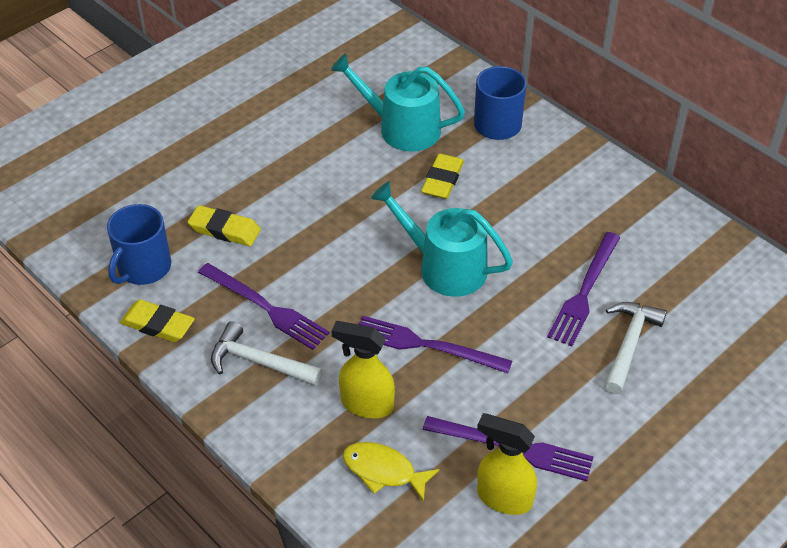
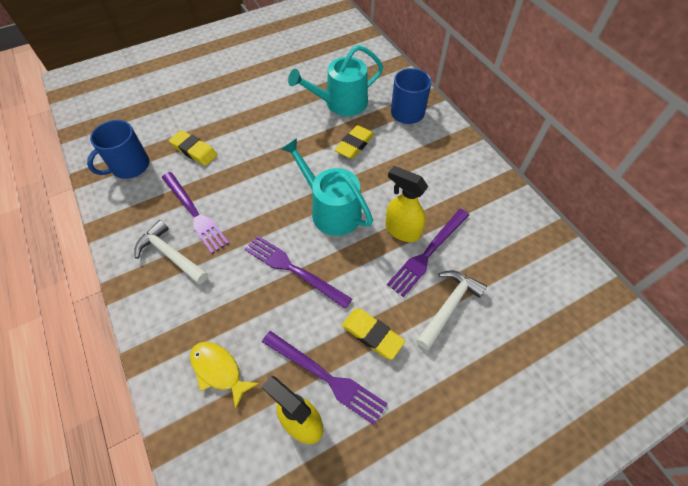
camera: 15 degrees right, 10 degrees up
yellow eraser [120,299,195,342] -> yellow eraser moved to [342,309,405,360]
turquoise watering can [331,53,465,151] -> turquoise watering can turned 60 degrees counterclockwise [288,45,383,116]
yellow spray bottle [331,321,395,418] -> yellow spray bottle moved to [385,166,428,242]

